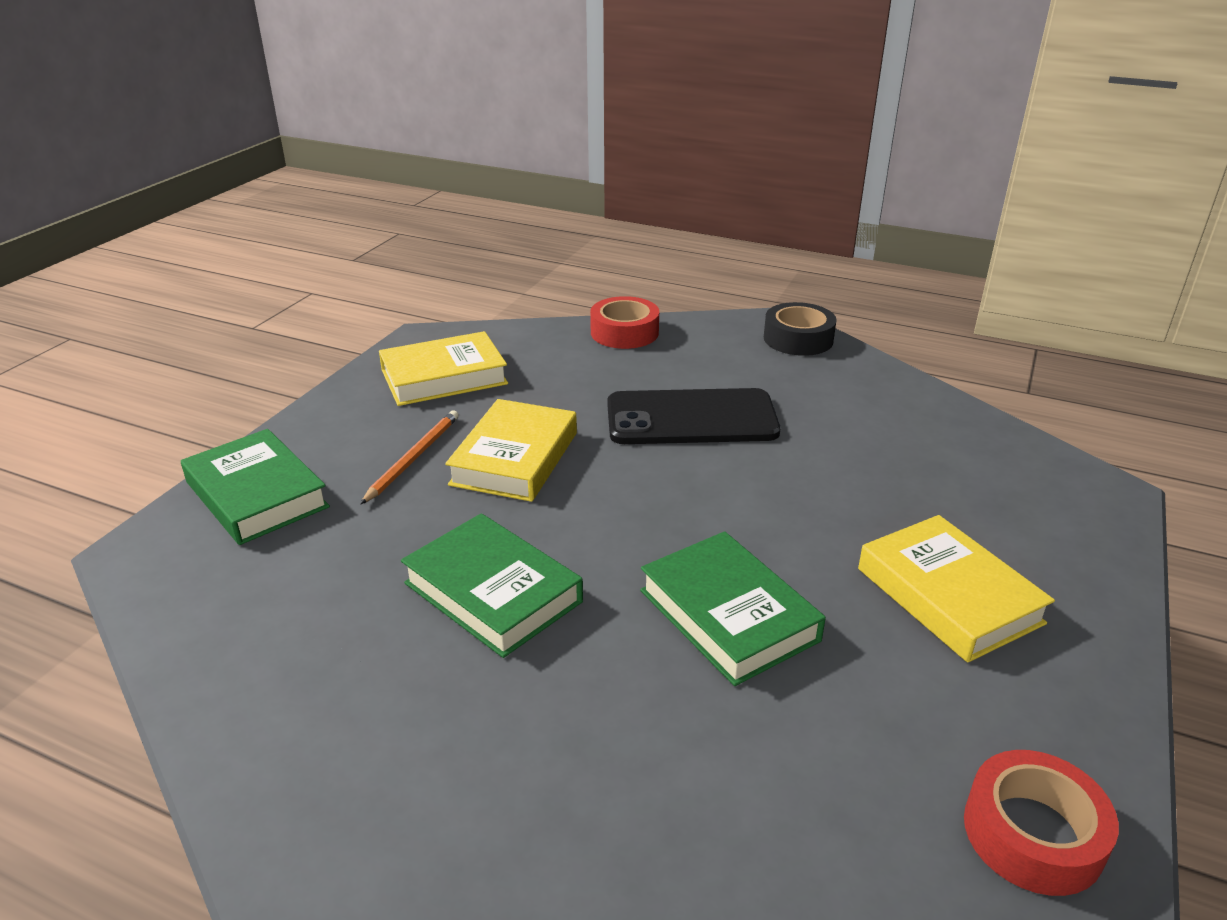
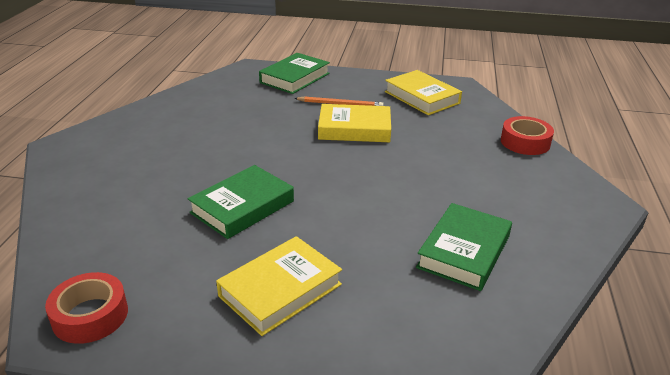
camera: 75 degrees right, 0 degrees up
green book [401,513,583,658] -> green book moved to [416,203,512,291]
black phone [607,388,780,444] -> none
black tape [764,302,837,356] -> none

